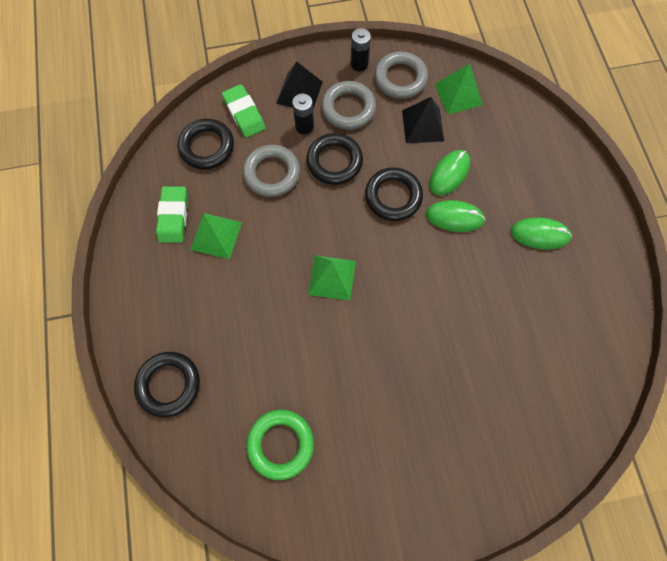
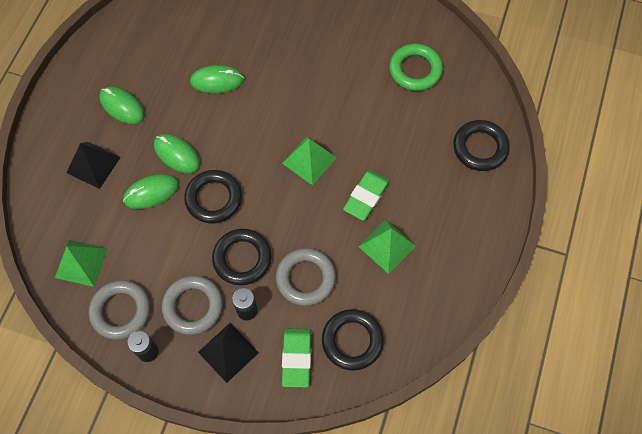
camera: 150 degrees left, 5 degrees down
green eraser [156,186,188,243] -> green eraser moved to [343,170,390,221]
black pyramid [402,97,444,143] -> black pyramid moved to [66,142,121,189]
none -> green mouse [190,65,244,93]

